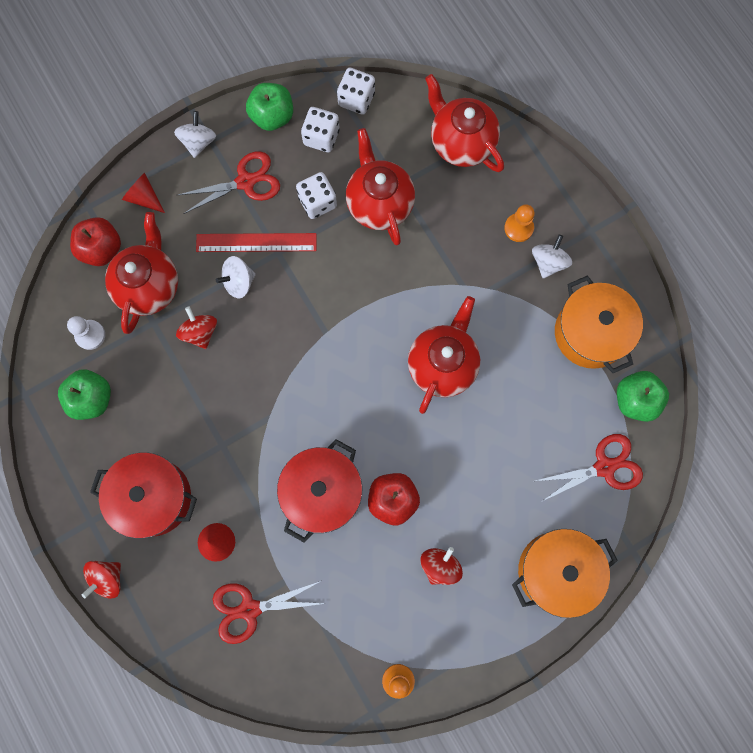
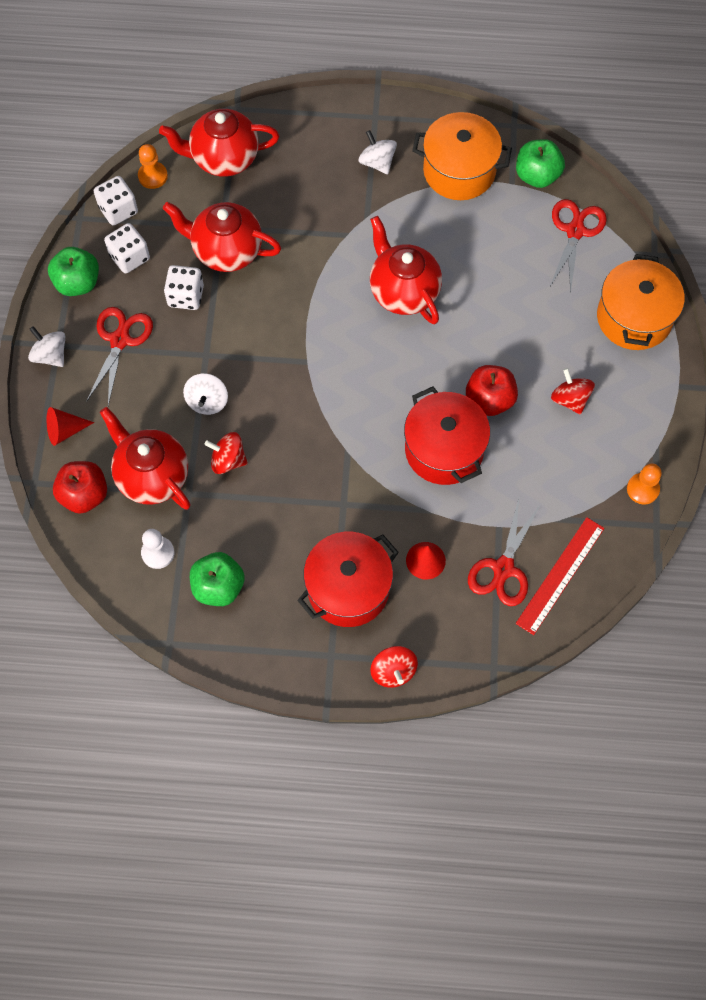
camera: 55 degrees left, 10 degrees down
red ruler [196,233,317,252] -> red ruler moved to [516,517,604,635]
orange pawn [504,204,535,242] -> orange pawn moved to [138,144,168,189]

